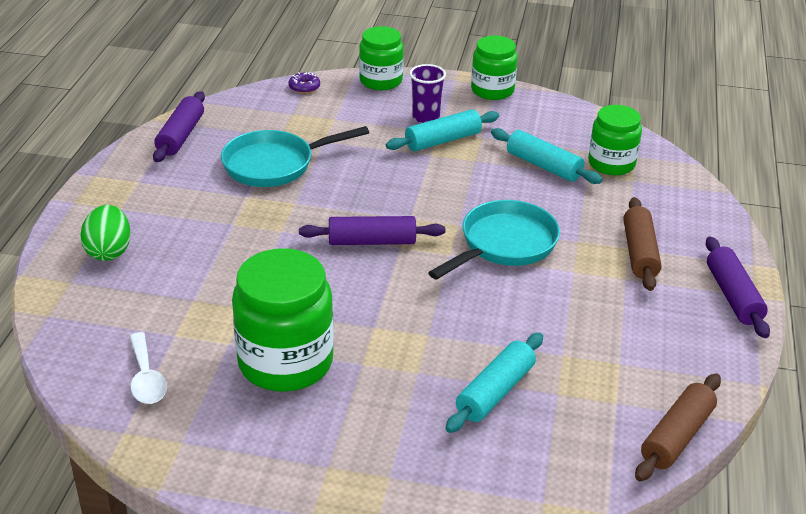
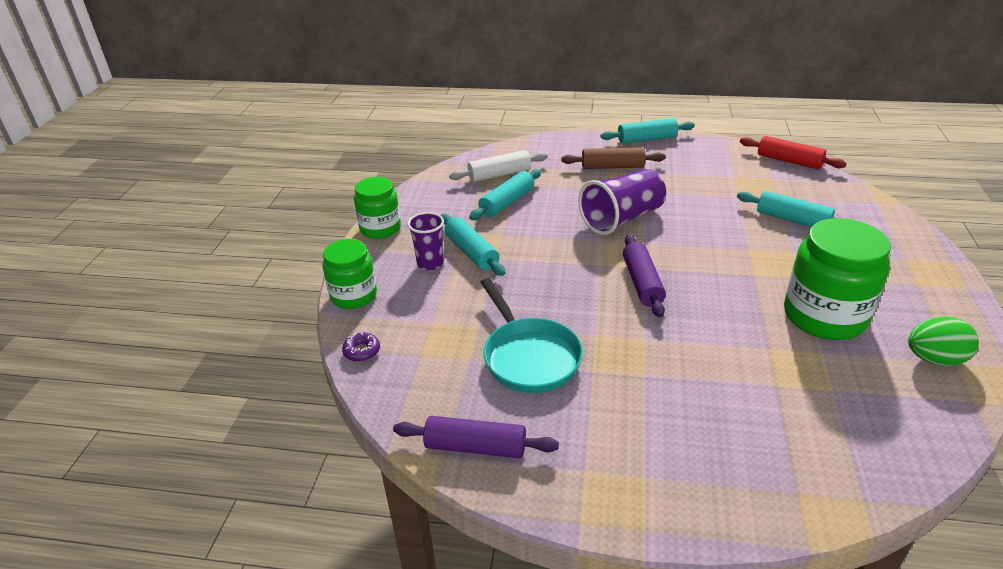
camera: 90 degrees left, 0 degrees up
green egg [80,205,131,261] -> green egg moved to [908,317,979,366]
white spoon [129,332,167,404] -> none
turquoise pan [428,200,560,280] -> purple cup [578,168,666,235]
green jar [588,105,642,175] -> white rolling pin [449,150,548,182]
brown rolling pin [635,373,721,482] -> red rolling pin [740,136,847,169]
purple rolling pin [706,237,770,338] -> turquoise rolling pin [600,118,695,144]

